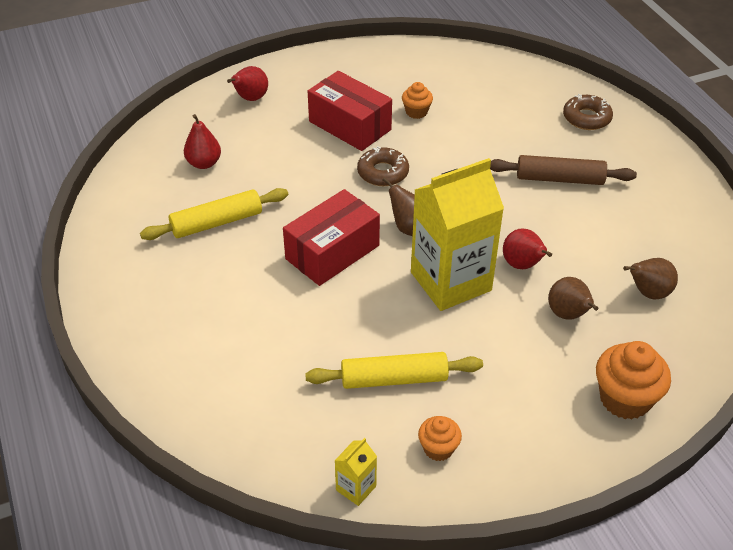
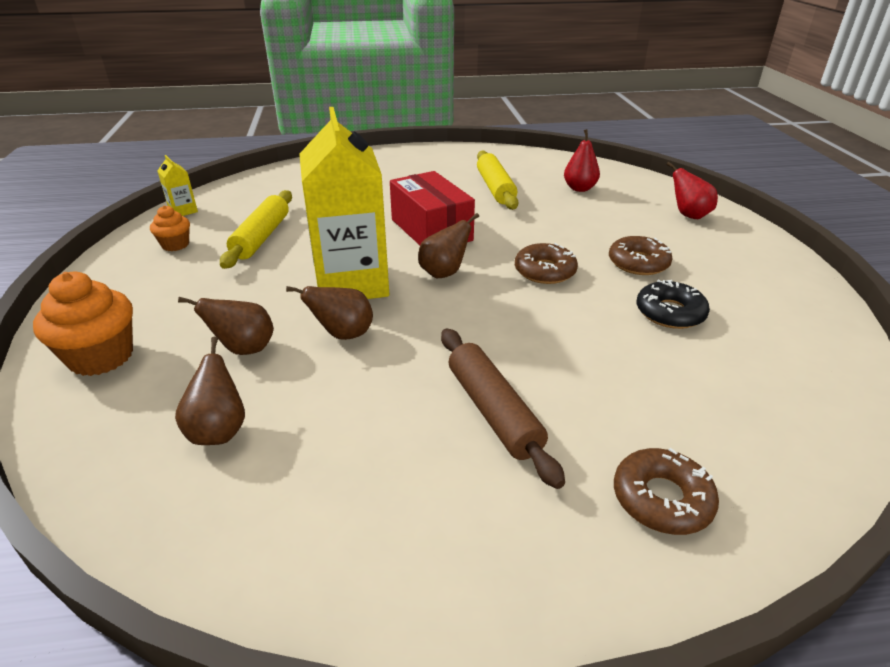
camera: 105 degrees right, 10 degrees down
red box [308,71,392,151] -> brown donut [609,236,673,275]
orange cupcake [402,82,433,119] -> black donut [636,280,710,329]
brown rolling pin [490,155,637,185] -> brown rolling pin turned 45 degrees counterclockwise [441,328,565,489]
red pear [503,229,552,269] -> brown pear [286,286,373,340]

